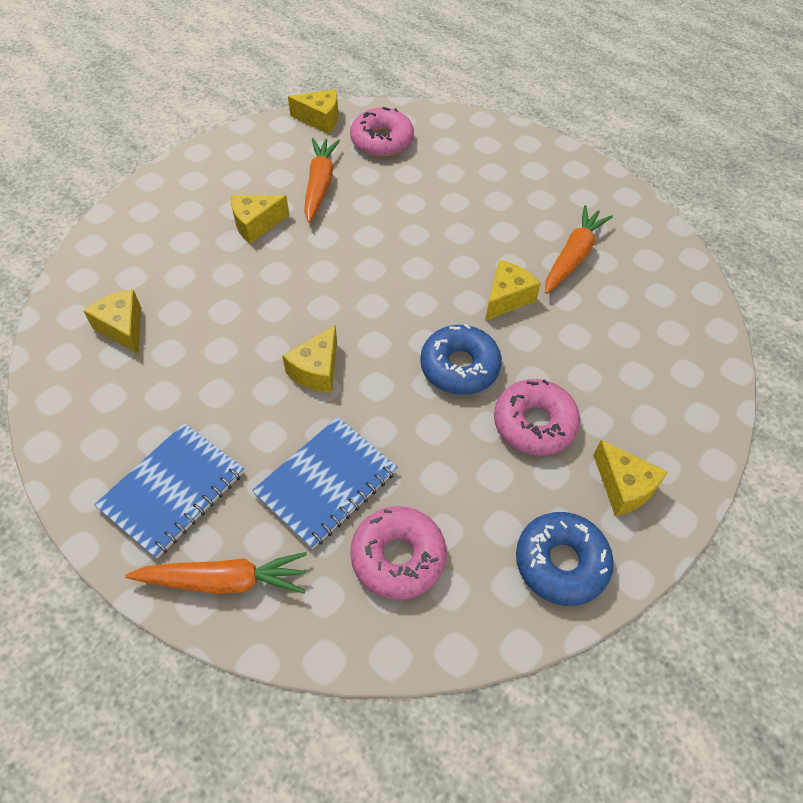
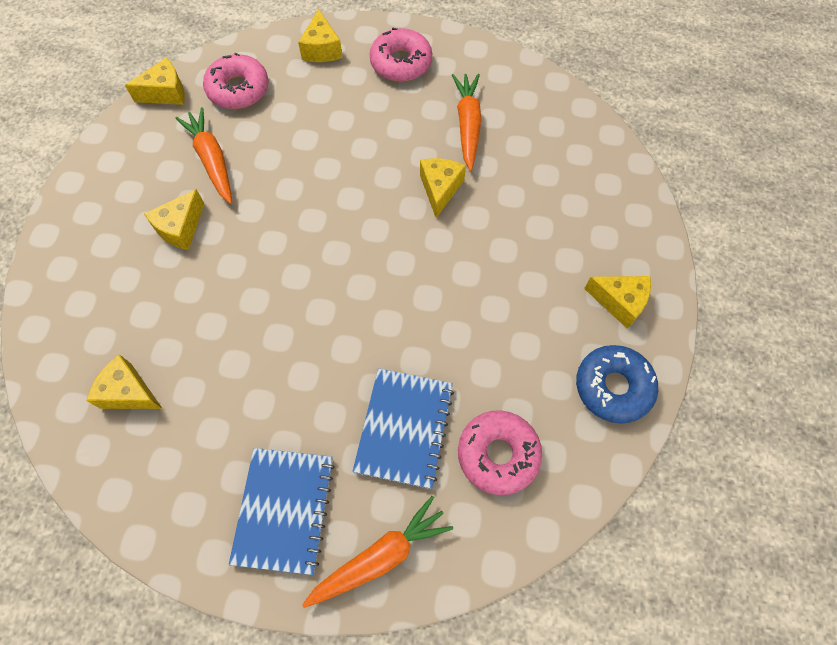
camera: 30 degrees left, 10 degrees up
yellow cheese [282,325,337,393] -> yellow cheese moved to [298,9,343,62]
blue donut [420,324,502,395] -> none
pink donut [494,379,580,456] -> pink donut moved to [369,28,432,82]

